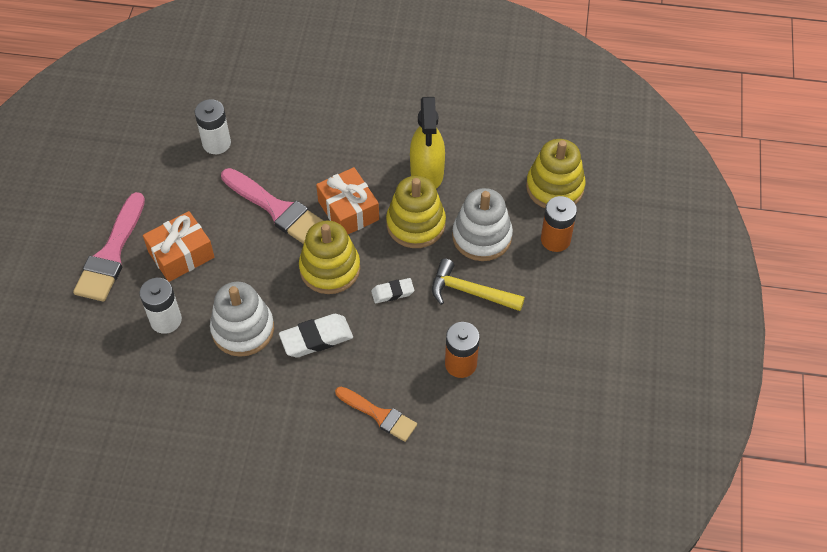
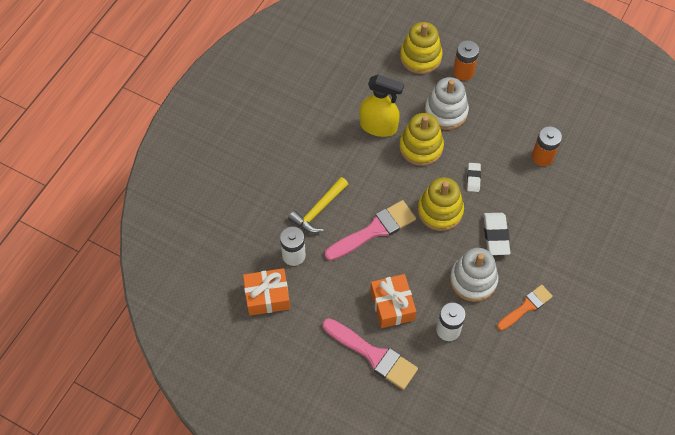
camera: 70 degrees left, 5 degrees up
orange gift [316,167,379,234] -> orange gift moved to [243,268,290,316]
orange brush [335,387,417,442] -> orange brush moved to [497,285,553,331]
yellow hammer [432,258,525,311] -> yellow hammer moved to [288,177,348,233]

